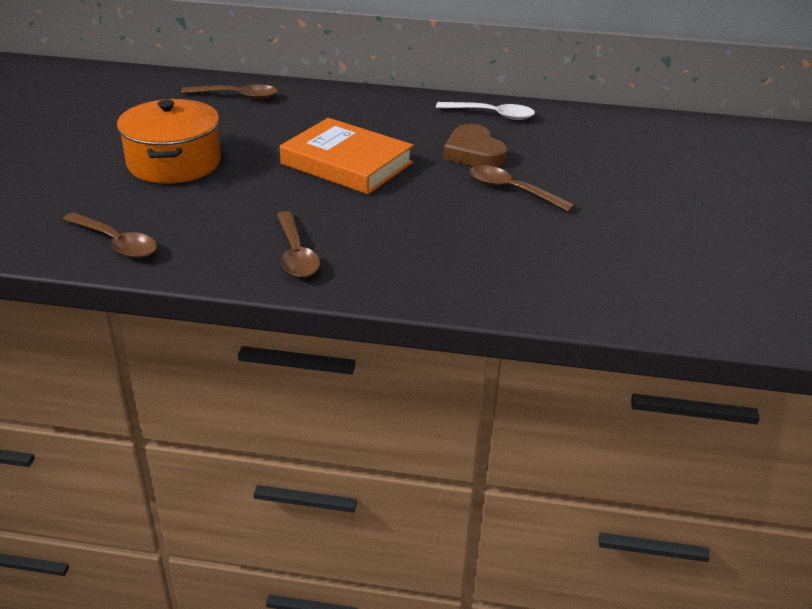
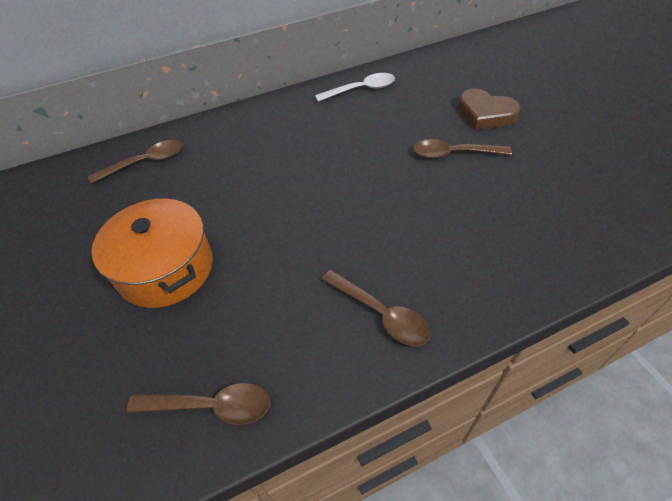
camera: 30 degrees left, 15 degrees up
orange book [280,118,414,195] -> none
brown heart [443,124,508,168] -> brown heart moved to [458,89,521,130]

